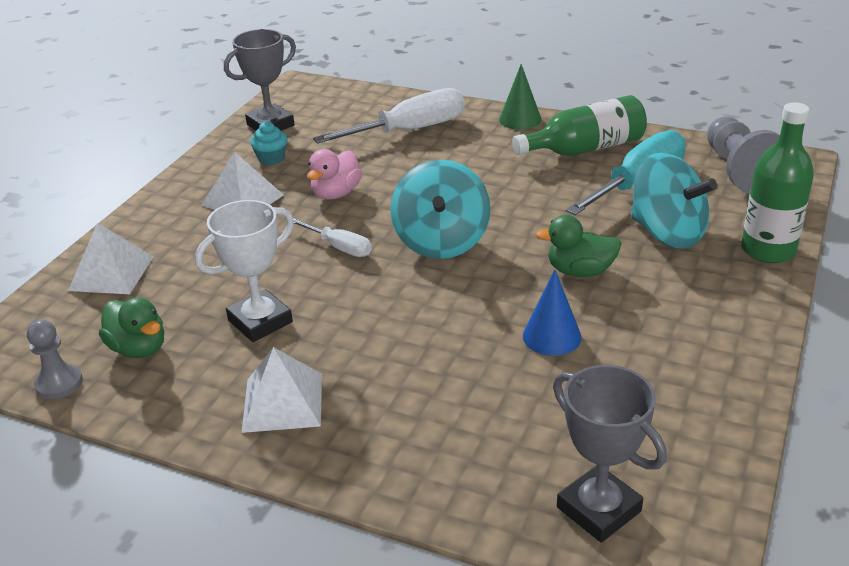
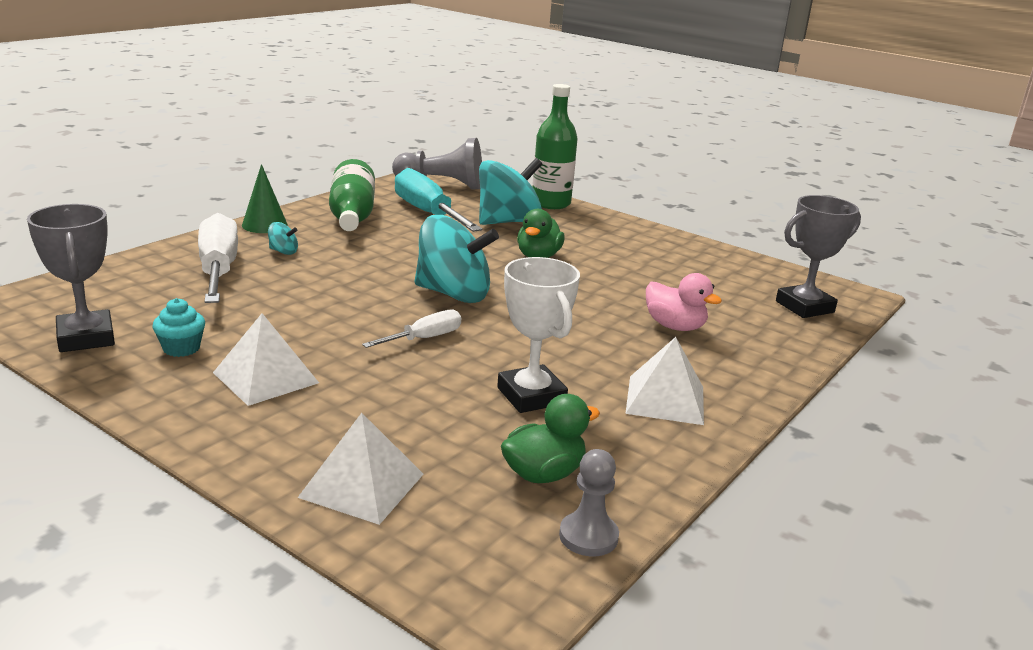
camera: 80 degrees left, 10 degrees down
pink duck [307,149,362,200] -> pink duck moved to [646,273,722,331]
blue cone [523,270,581,356] -> none
none -> turquoise spinning top [268,222,298,255]

